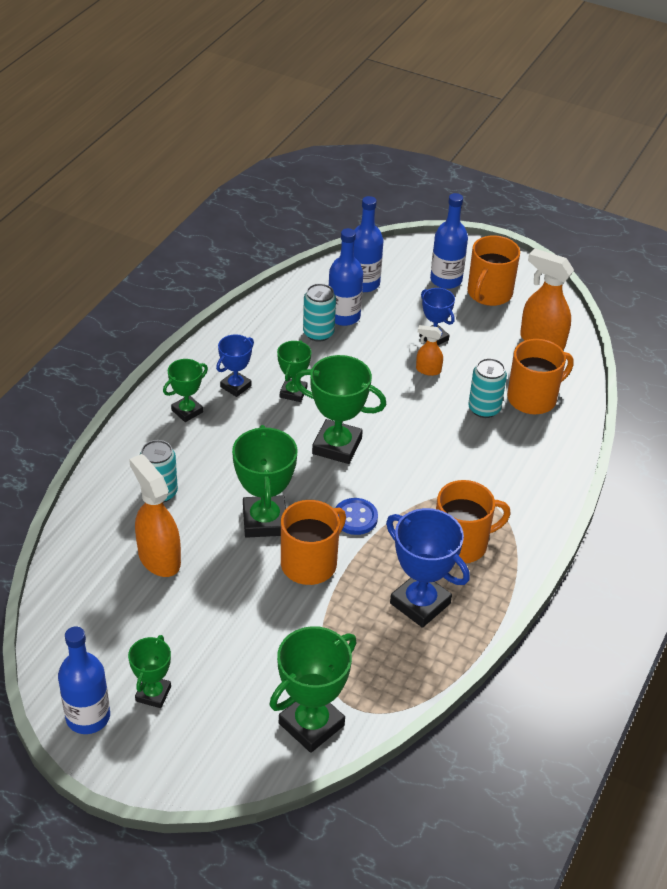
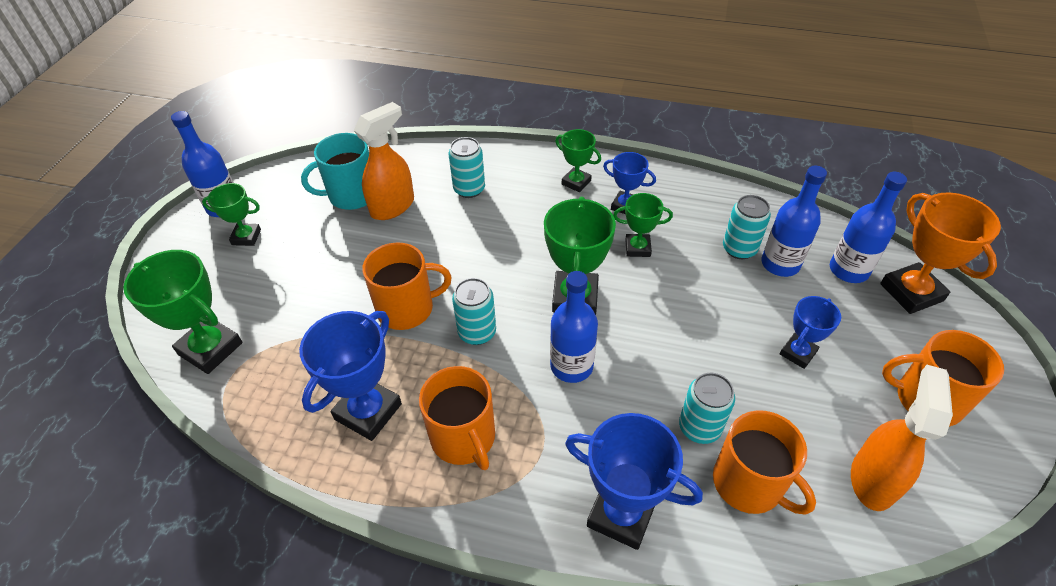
camera: 80 degrees right, 5 degrees up
green trophy [232,425,298,538] -> none
orange mug [281,500,346,585] -> orange mug turned 45 degrees counterclockwise [362,242,452,330]
blue button [336,498,378,535] -> turquoise can [452,278,496,345]
orange spray bottle [416,325,443,376] -> none
blue bottle [430,193,468,289] -> blue bottle moved to [550,271,598,383]
none -> turquoise mug [301,133,369,210]
none -> blue trophy [565,413,703,550]
none -> orange trophy [880,193,1001,314]

